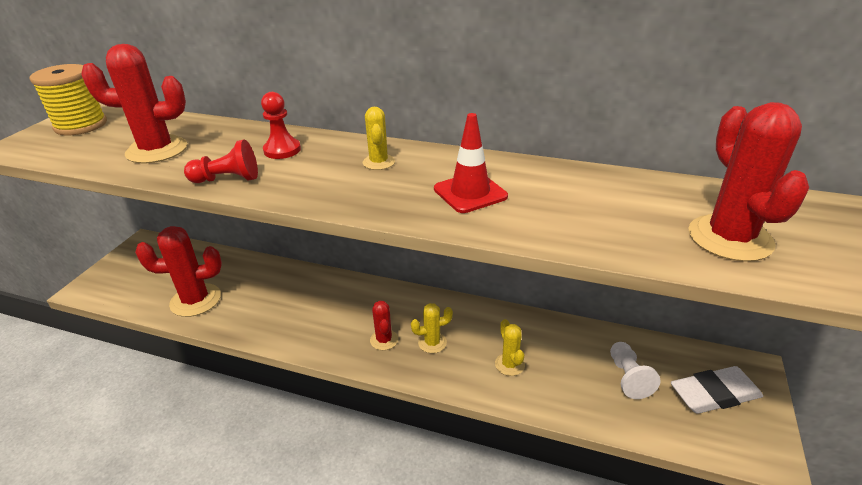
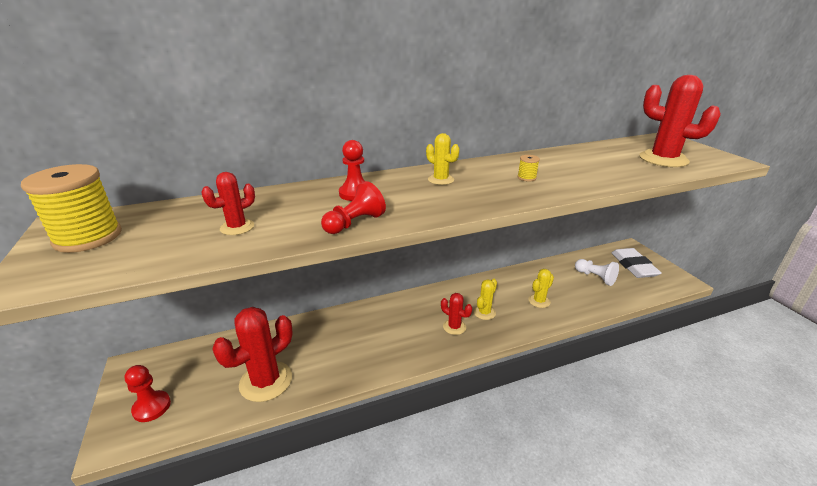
camera: 40 degrees left, 5 degrees down
red cactus [81,44,187,163] -> red cactus [201,172,255,235], size x0.53
red traffic cone [434,113,508,213] -> yellow spool [517,155,540,181]
yellow cactus [495,319,525,376] -> yellow cactus turned 75 degrees counterclockwise [528,269,554,308]
white eraser [671,366,763,414] -> white eraser turned 45 degrees counterclockwise [611,248,662,278]
none -> red pawn [125,365,171,422]

